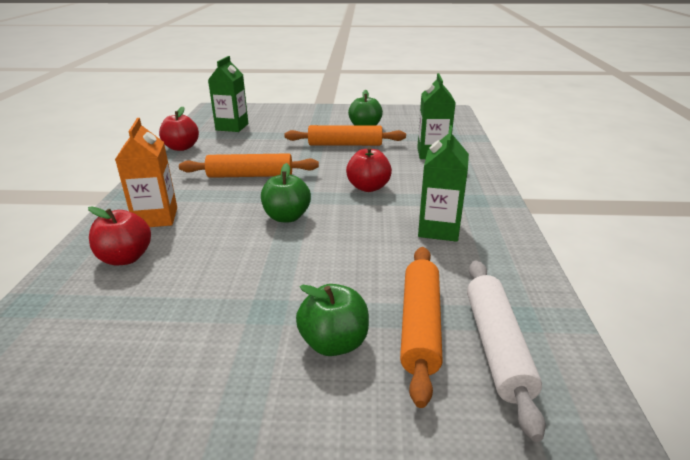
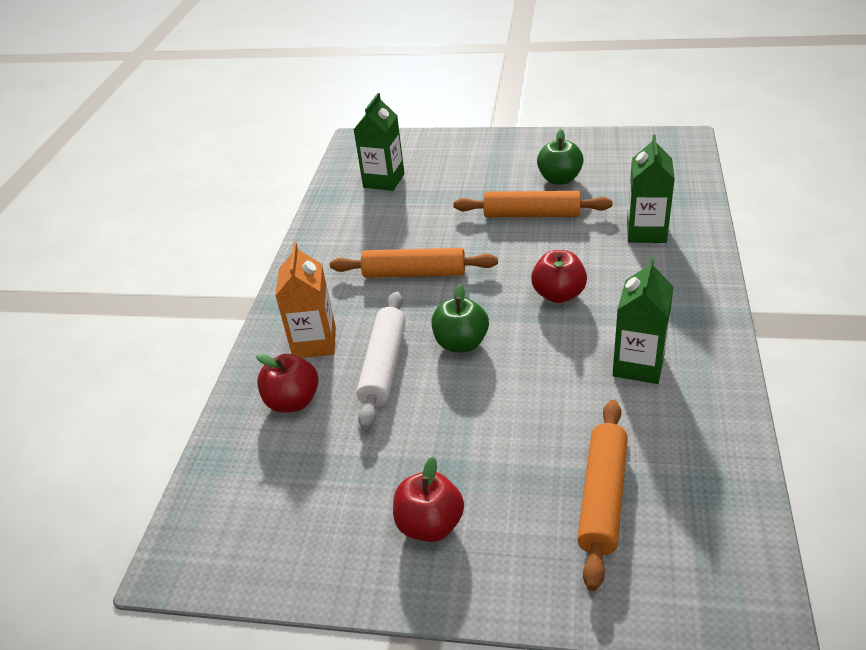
camera: 10 degrees right, 10 degrees up
red apple [159,107,199,151] -> red apple moved to [393,457,464,542]
green apple [296,284,369,356] -> none
white rolling pin [467,260,546,442] -> white rolling pin moved to [356,291,406,430]

